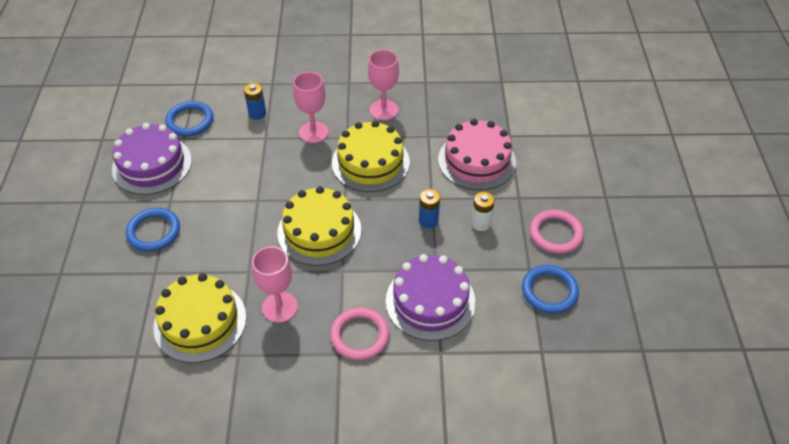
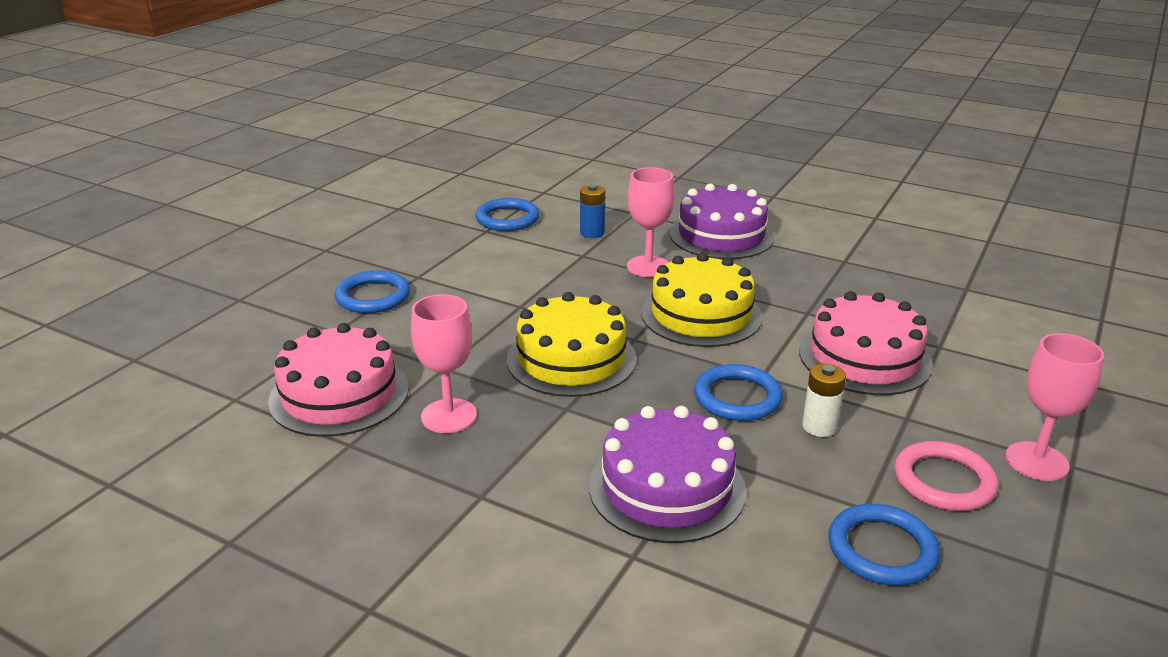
camera: 30 degrees right, 20 degrees down
purple cake [112,123,192,195] -> purple cake moved to [669,184,774,259]
yellow cake [153,273,246,363] -> pink cake [268,323,409,437]
pink ring [330,307,389,360] -> none
pink goblet [368,50,399,120] -> pink goblet moved to [1005,333,1104,481]
blue battery [419,189,440,228] -> blue ring [694,364,783,421]

